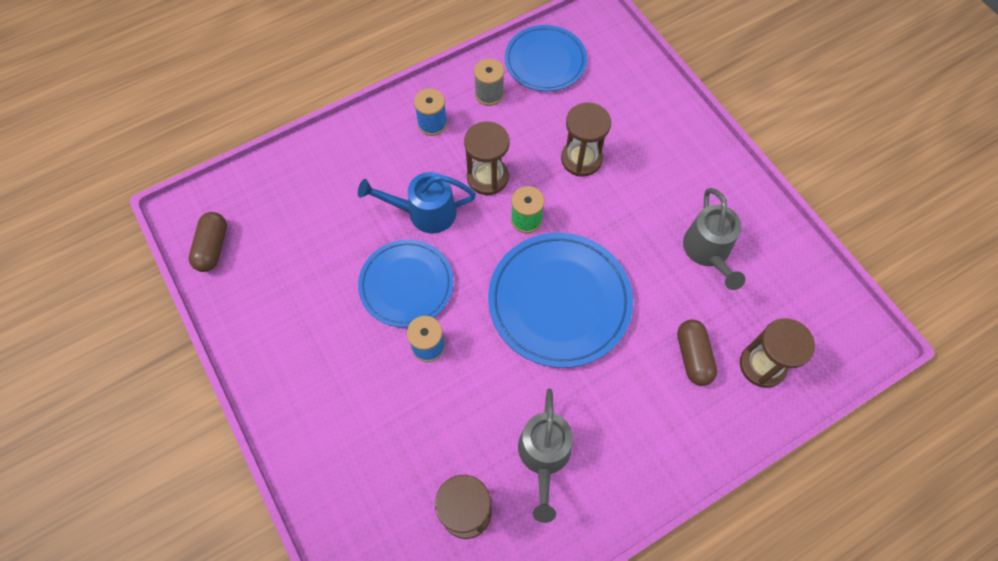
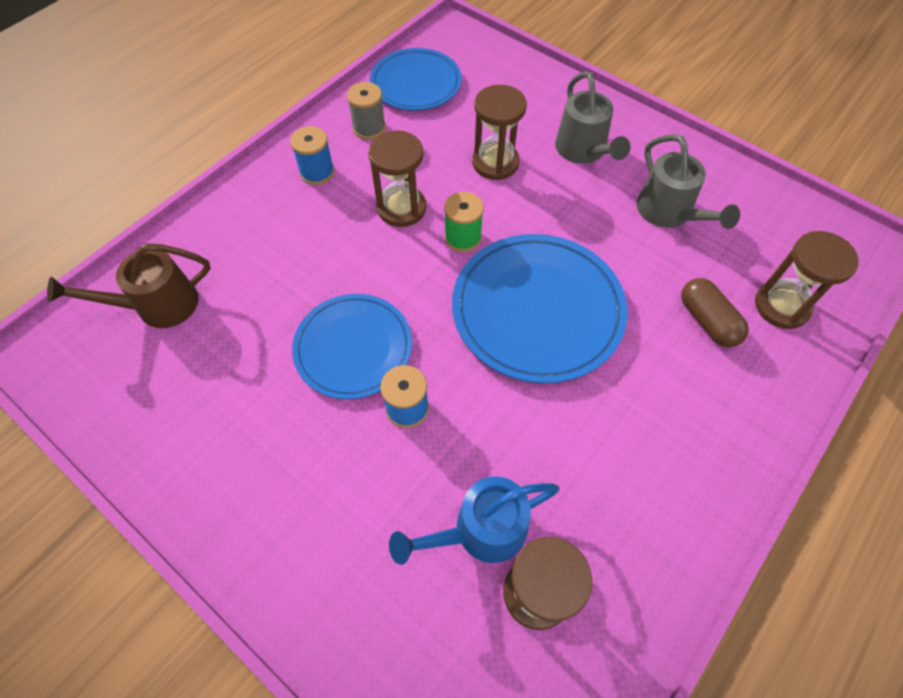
camera: 20 degrees left, 5 degrees down
brown capsule [189,212,227,272] -> none
blue watering can [358,172,476,234] -> blue watering can moved to [389,476,559,565]
grey watering can [518,389,573,523] -> grey watering can moved to [555,71,630,164]
none -> brown watering can [47,243,211,328]

